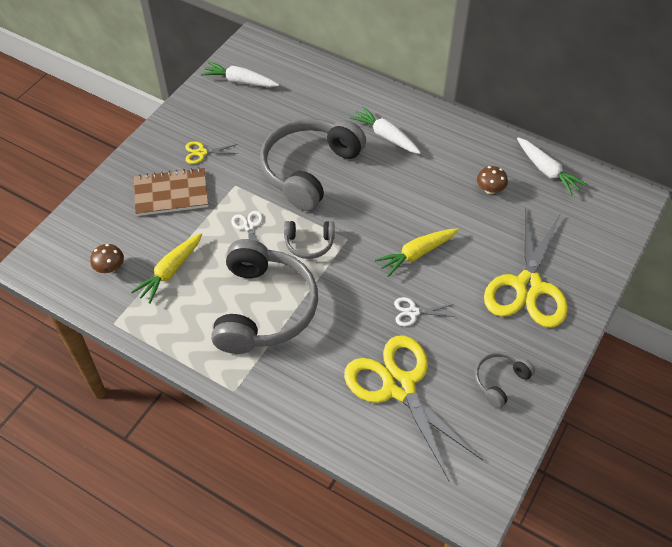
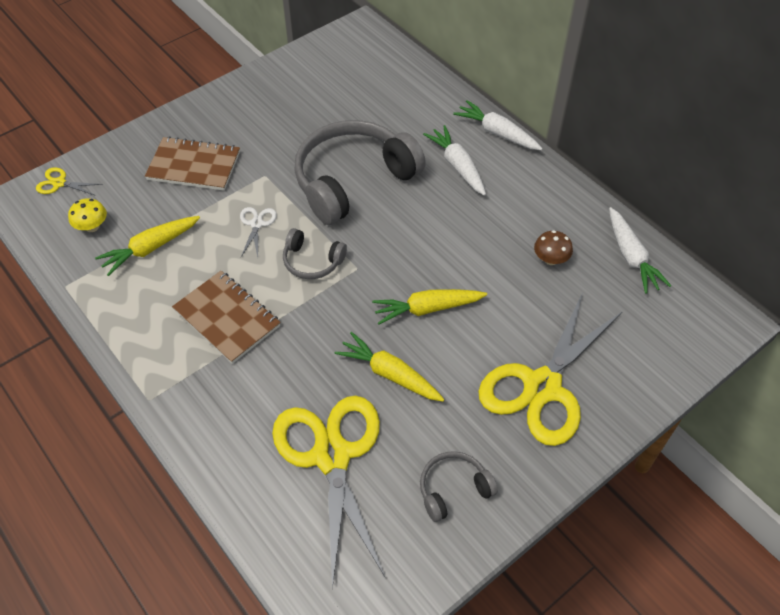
camera: 20 degrees right, 0 degrees up
brown mushroom [90,244,124,273] -> yellow mushroom [68,198,107,232]
yellow scissors [185,141,238,164] -> yellow scissors moved to [36,167,103,196]
white carrot [201,61,279,87] -> white carrot moved to [453,100,543,150]
grey headphones [211,239,318,354] -> brown notebook [172,271,281,364]
white scissors [394,297,455,326] -> yellow carrot [335,332,444,402]

